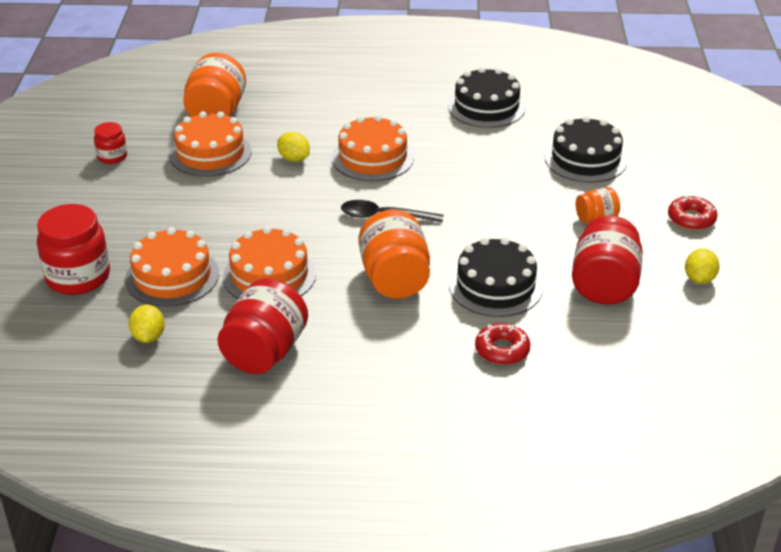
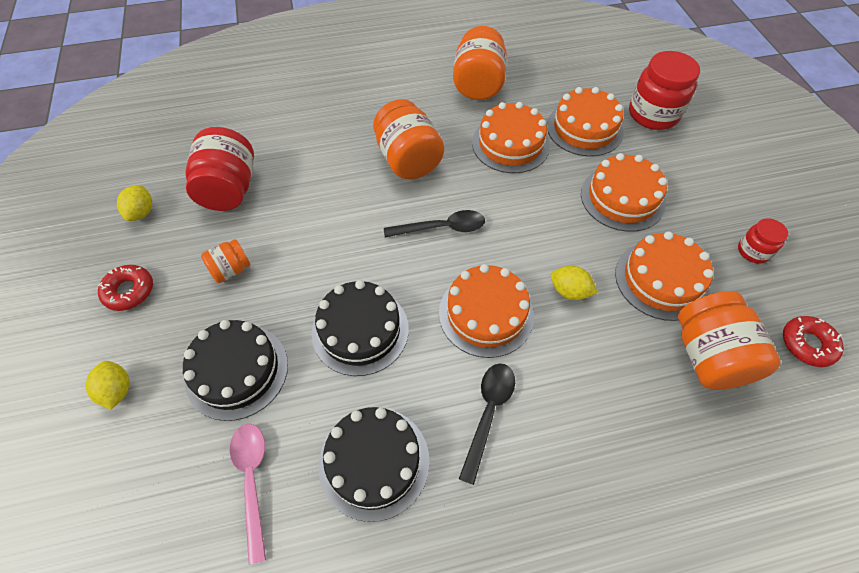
camera: 165 degrees right, 20 degrees up
yellow lemon [128,305,165,343] -> yellow lemon moved to [86,361,130,409]
red jar [218,278,308,374] -> orange jar [453,26,507,100]
black cake [449,237,543,317] -> black cake moved to [311,280,409,376]
red donut [475,323,531,365] -> red donut moved to [783,316,844,367]
none -> pink spoon [230,424,266,565]
none -> black spoon [459,363,515,485]
none -> orange cake [581,153,667,232]

